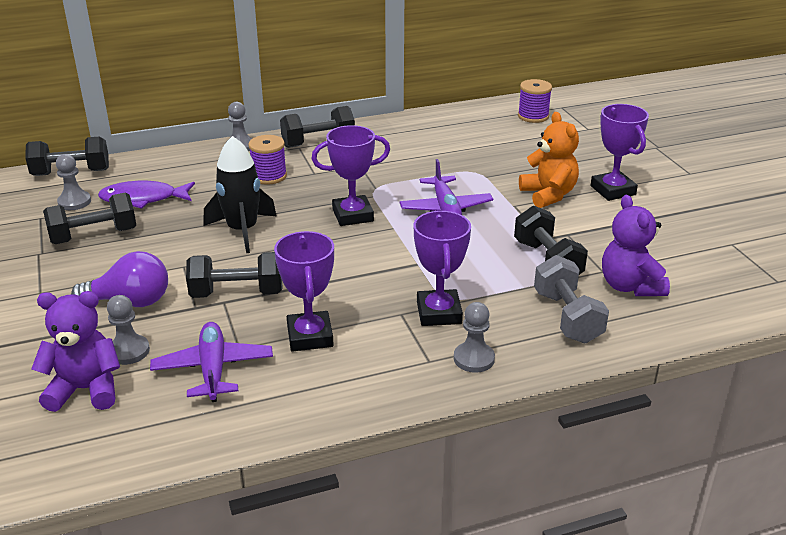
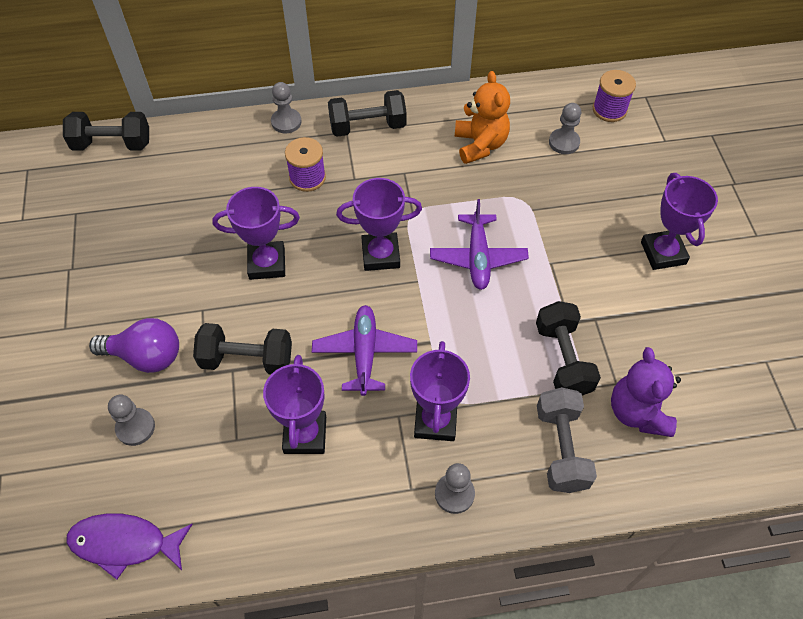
camera: 10 degrees right, 25 degrees up
purple teddy bear [31,291,120,412] -> none
black dumbbell [43,193,136,244] -> none
grey pawn [56,154,91,210] -> grey pawn moved to [549,103,581,154]
purple fish [98,181,195,209] -> purple fish moved to [67,513,192,580]
purple plane [150,322,273,402] -> purple plane moved to [312,305,417,396]
black rocket [204,136,277,253] -> purple trophy [212,187,300,280]
orange teddy bear [519,112,579,208] -> orange teddy bear moved to [455,71,510,164]

